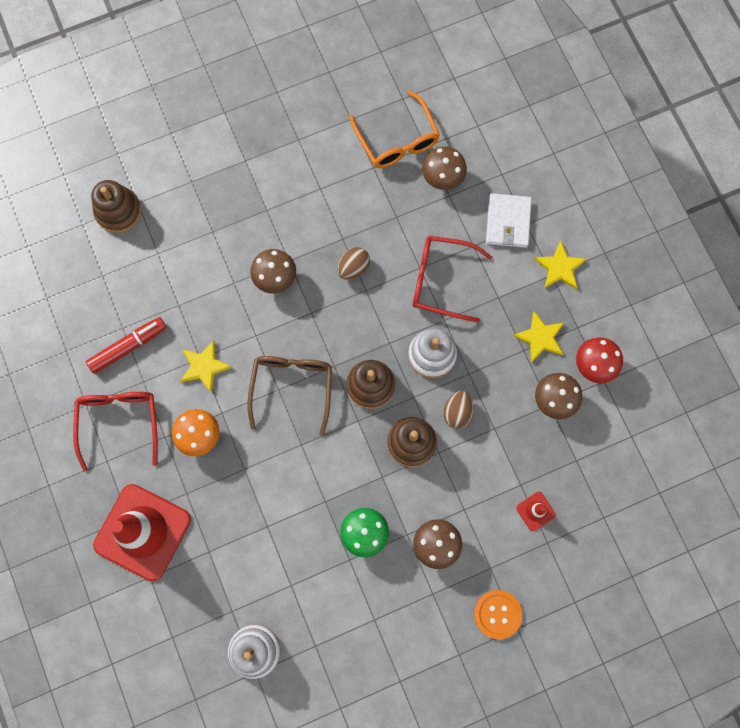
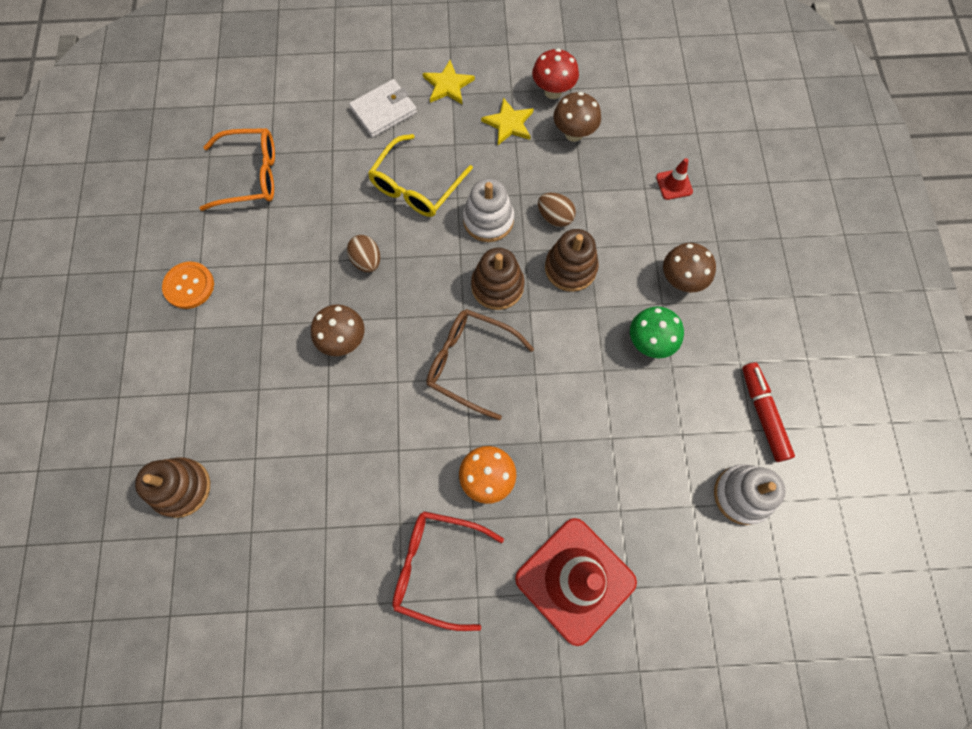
camera: 70 degrees left, 5 degrees down
red marker [86,317,167,374] -> red marker moved to [742,362,795,462]
yellow star [180,341,233,393] -> none
red glasses [413,236,492,323] -> yellow glasses [368,134,473,217]
brown mushroom [422,146,467,190] -> none
orange button [474,590,522,639] -> orange button moved to [162,262,214,309]
white wallet [486,193,532,248] -> white wallet turned 60 degrees counterclockwise [349,79,417,137]

